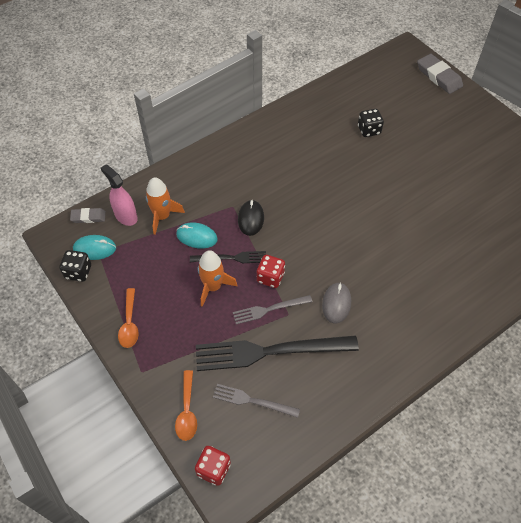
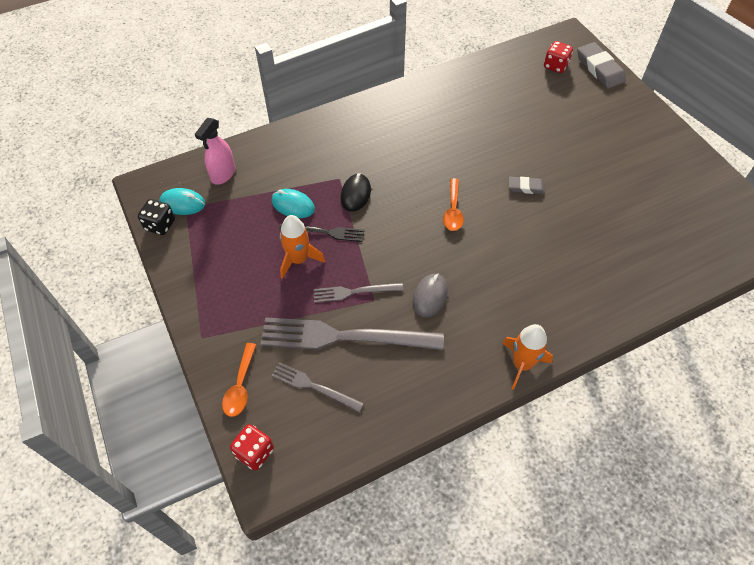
camera: 10 degrees right, 0 degrees up
grey eraser [70,208,106,223] -> grey eraser moved to [509,177,545,194]
pink spray bottle [101,164,138,226] -> pink spray bottle turned 120 degrees counterclockwise [195,118,235,185]
orange spoon [118,288,139,348] -> orange spoon moved to [443,178,464,231]
orange rocket [146,177,185,235] -> orange rocket moved to [502,324,553,390]
black fork [196,335,359,371] -> grey fork [260,317,444,350]
red dice [257,255,285,288] -> red dice moved to [544,41,573,73]
black dice [358,109,384,137] -> none

